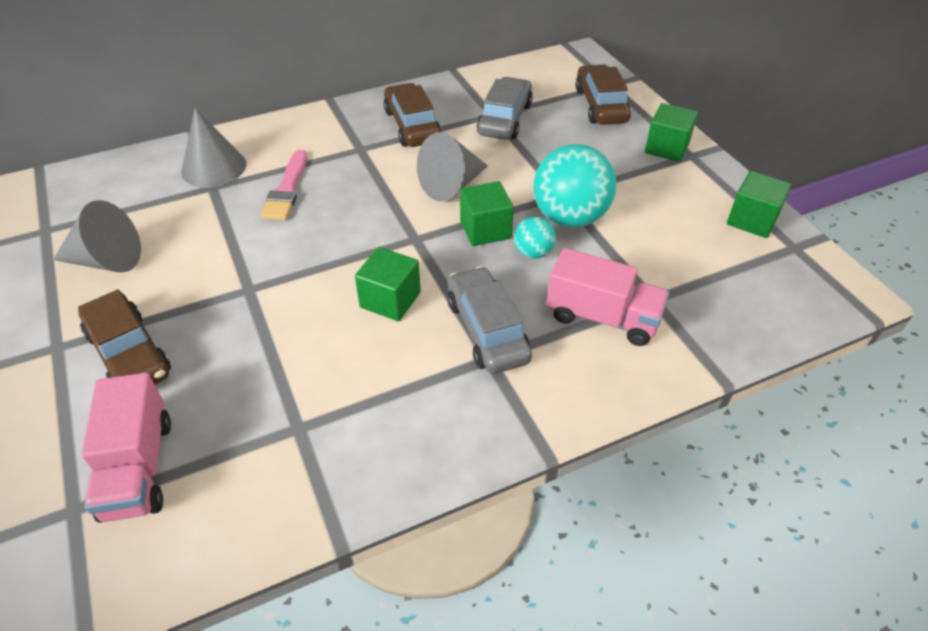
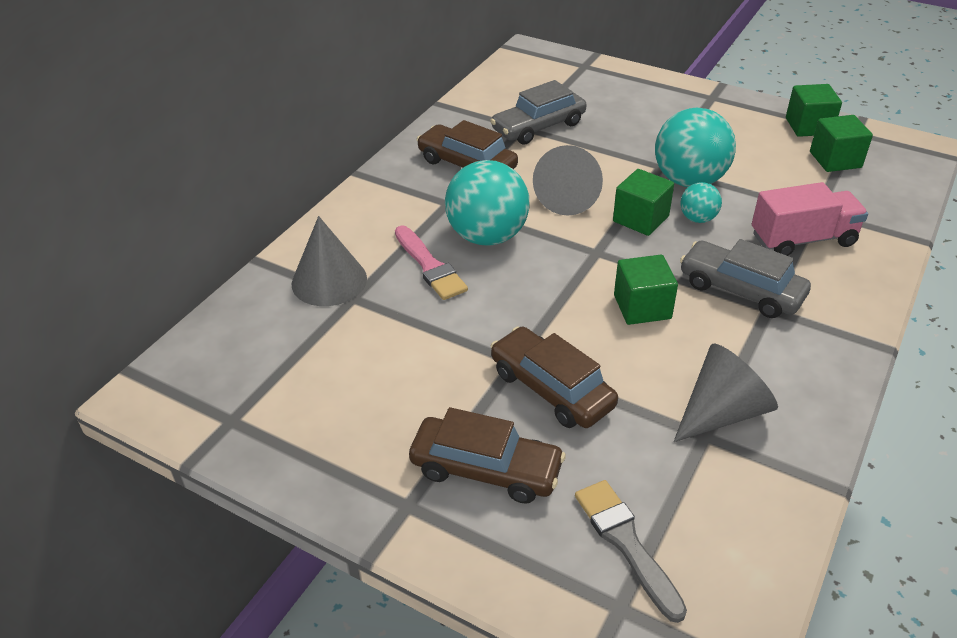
camera: 35 degrees left, 5 degrees down
grey cone [53,200,141,272] -> grey cone moved to [673,344,778,442]
pink truck [82,373,171,523] -> grey brush [575,480,687,623]
grey car [477,77,533,140] -> grey car turned 105 degrees counterclockwise [490,80,586,145]
brown car [575,65,631,125] -> brown car moved to [490,327,618,428]
green cube [645,103,698,162] -> green cube moved to [810,115,873,172]
none -> turquoise ball [445,160,530,246]

